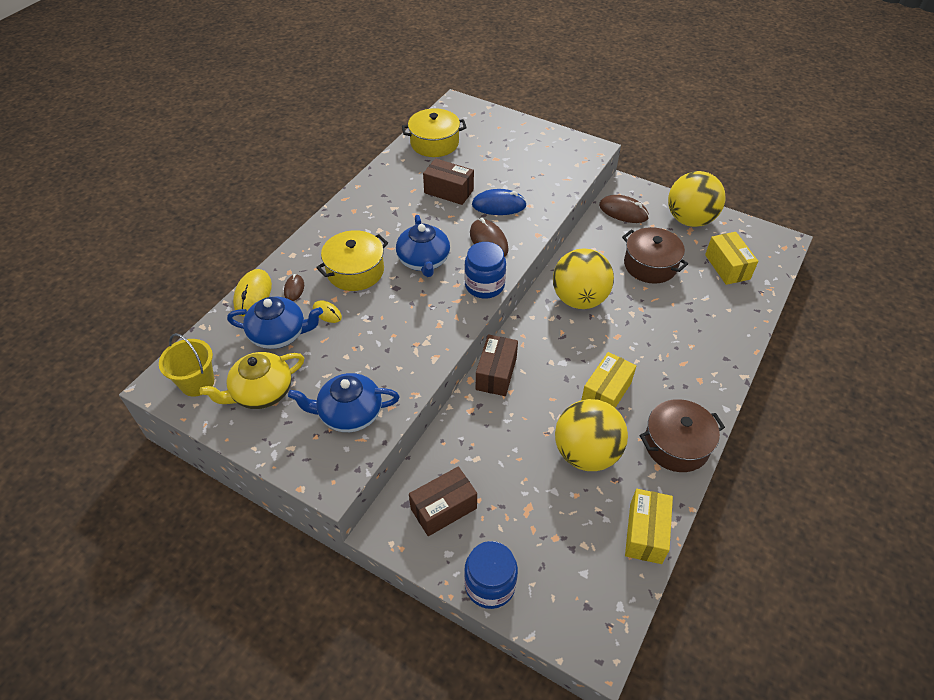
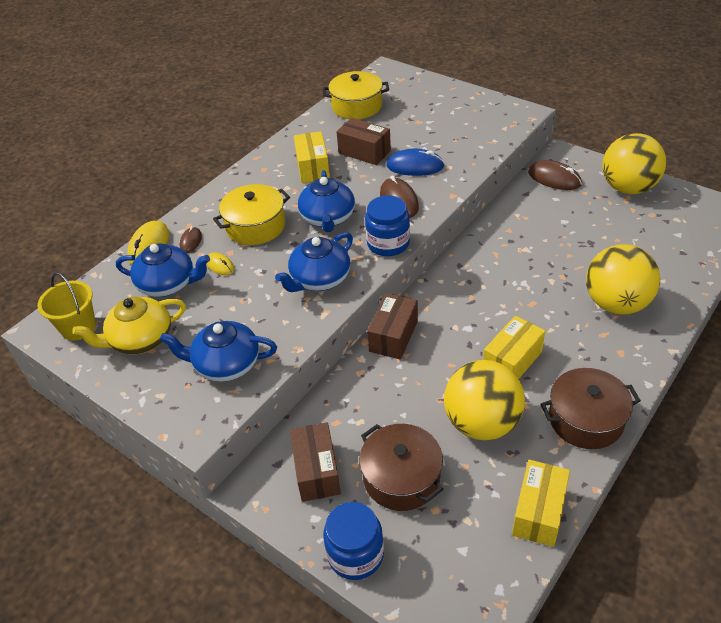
camera: 10 degrees right, 5 degrees down
brown box [409,466,477,536] -> brown box turned 75 degrees counterclockwise [290,422,341,502]
yellow ball [553,248,614,309] -> yellow ball moved to [586,244,660,315]
brown pot [622,227,688,284] -> brown pot moved to [359,424,444,511]
yellow box [705,232,758,285] -> yellow box moved to [294,131,330,183]
none -> blue teapot [275,232,353,292]

